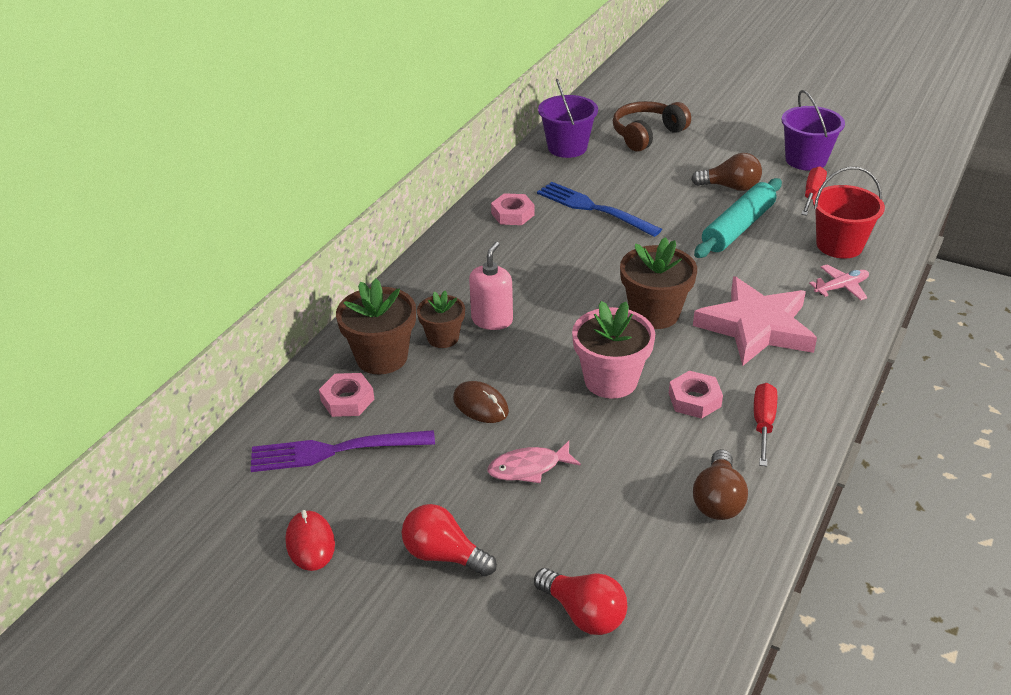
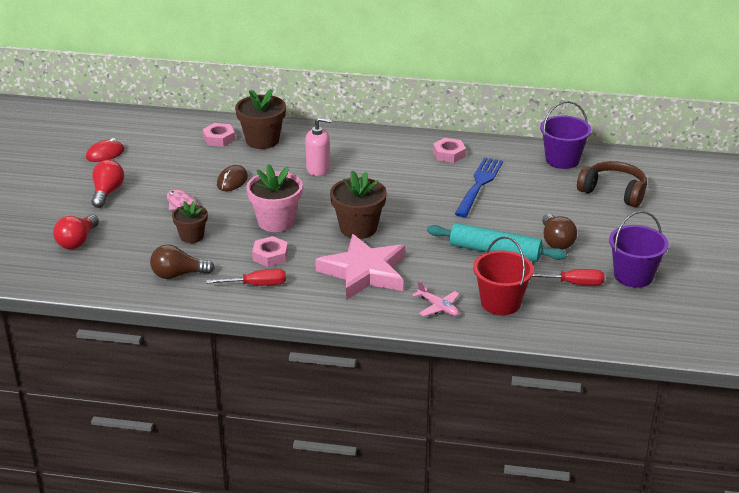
camera: 70 degrees right, 5 degrees down
purple fork [250,430,435,472] -> none
brown flower pot [417,291,465,348] -> brown flower pot moved to [172,201,208,243]

